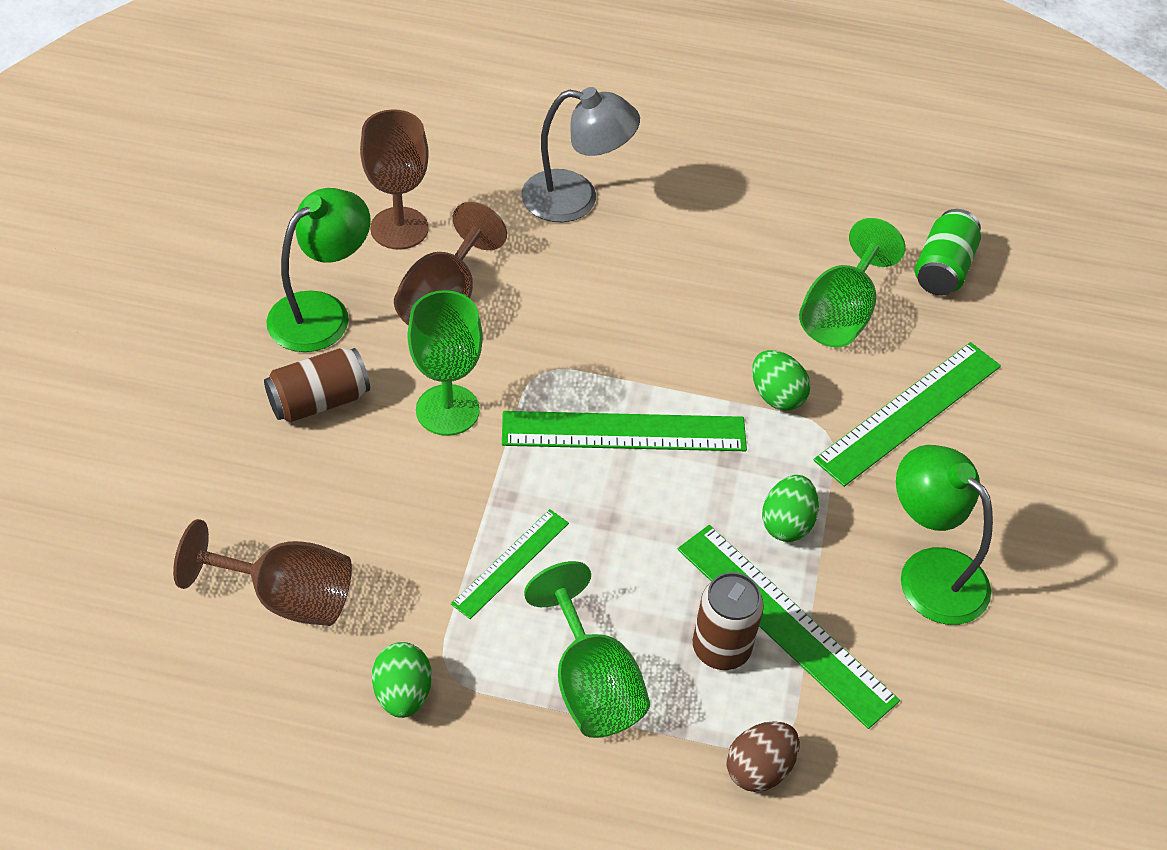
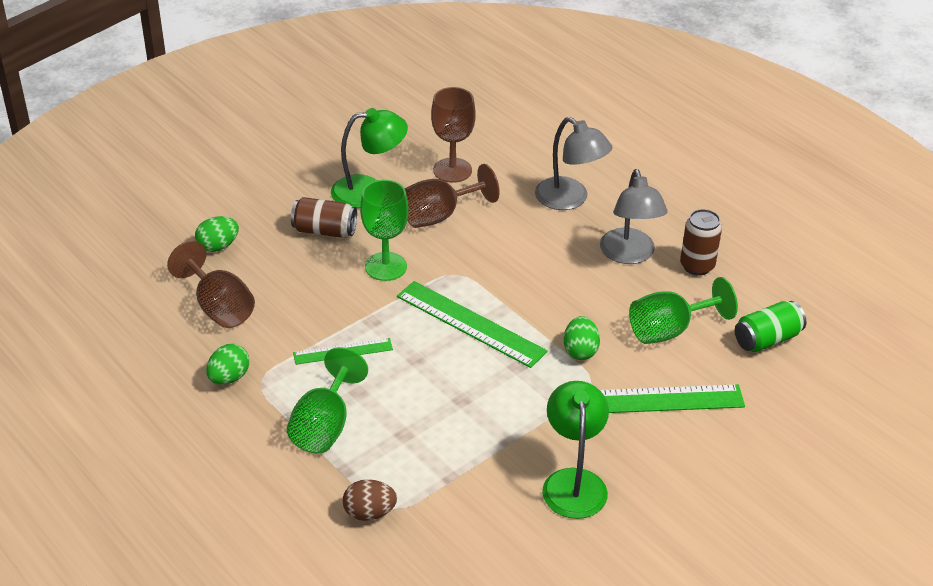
camera: 40 degrees right, 10 degrees down
green ruler [678,525,900,729] -> none
brown can [693,572,764,670] -> brown can moved to [680,209,722,276]
green egg [762,475,819,542] -> green egg moved to [195,216,239,252]
none -> grey lamp [600,169,668,264]

